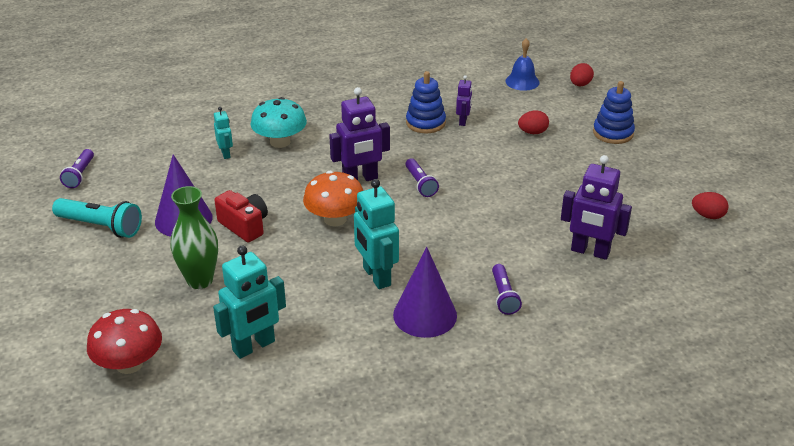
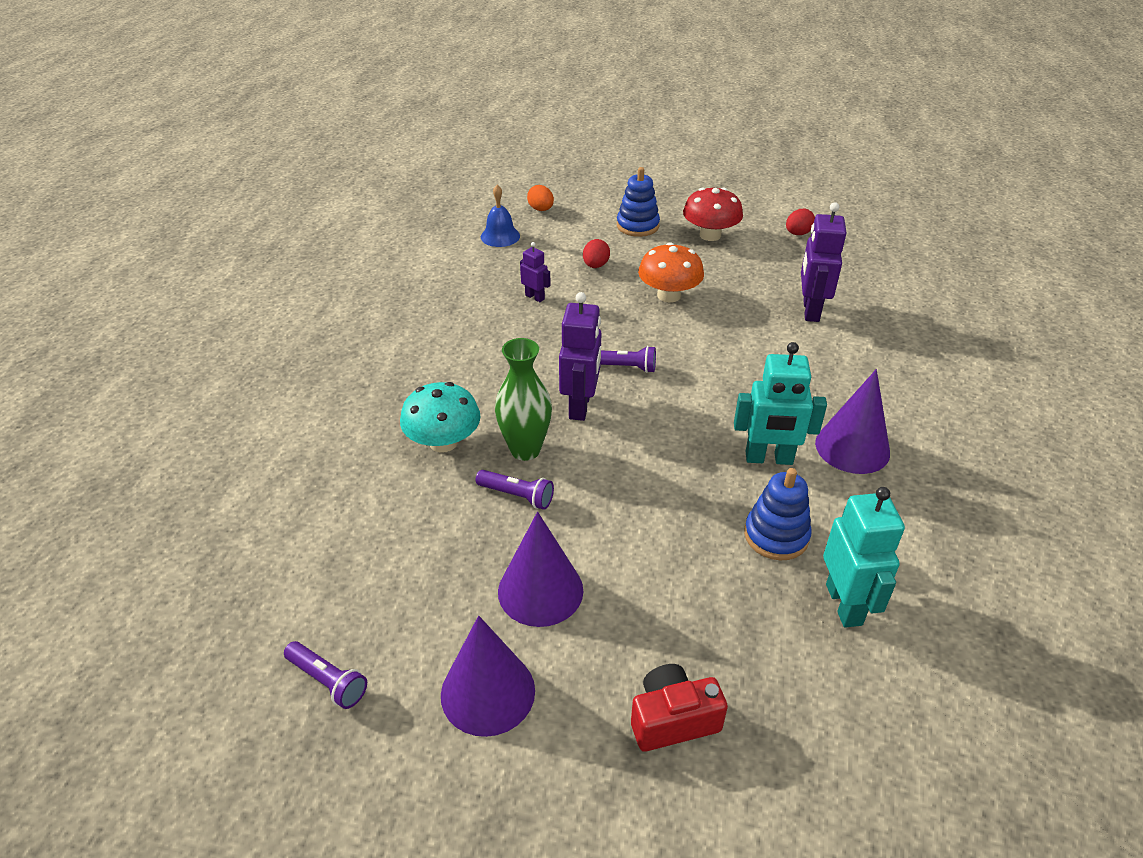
camera: 60 degrees left, 5 degrees up
turquoise flashlight [52,198,142,238] -> purple cone [441,616,535,737]
red mushroom [87,309,162,374] -> red mushroom moved to [683,187,743,241]
green vase [170,186,218,289] -> green vase moved to [495,338,552,461]
turquoise robot [214,107,233,159] -> none
red camera [214,190,268,242] -> red camera moved to [631,664,728,752]
orange mushroom [303,171,363,226] -> orange mushroom moved to [638,242,704,303]
blue stacking toy [406,71,446,133] -> blue stacking toy moved to [744,468,812,560]
purple flashlight [492,264,522,315] -> purple flashlight moved to [476,470,554,510]
purple robot [561,155,632,260] -> purple robot turned 135 degrees clockwise [801,202,847,322]
red egg [570,63,594,86] -> orange egg [527,185,554,211]

